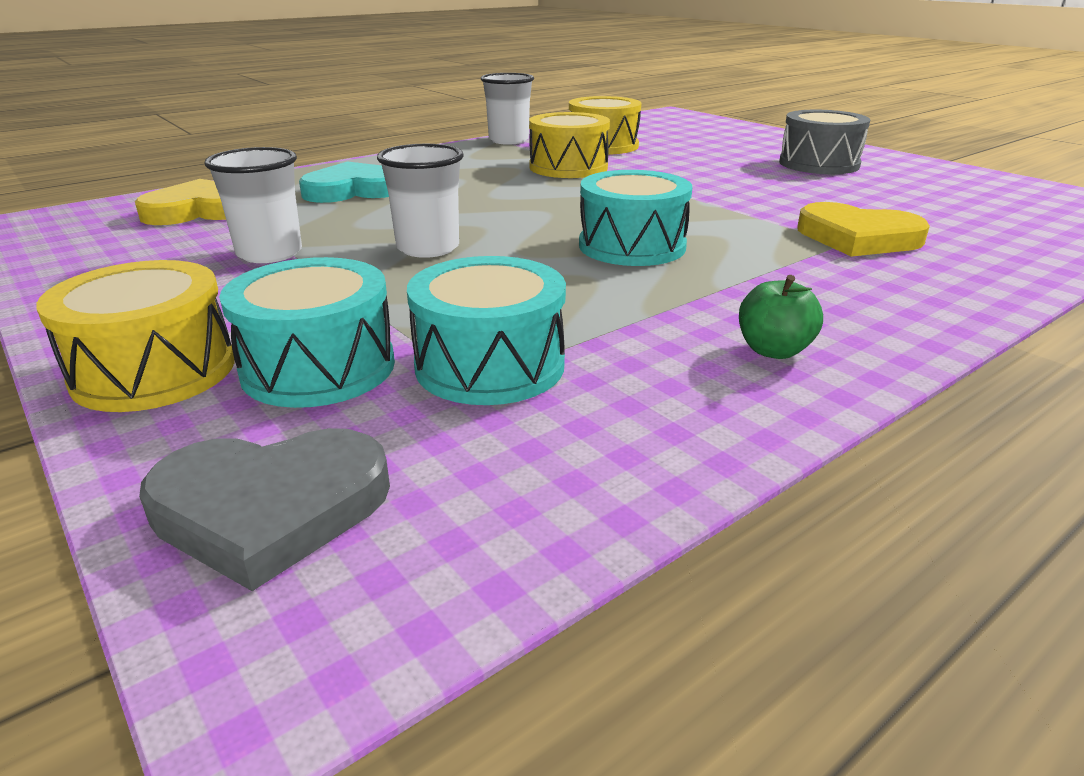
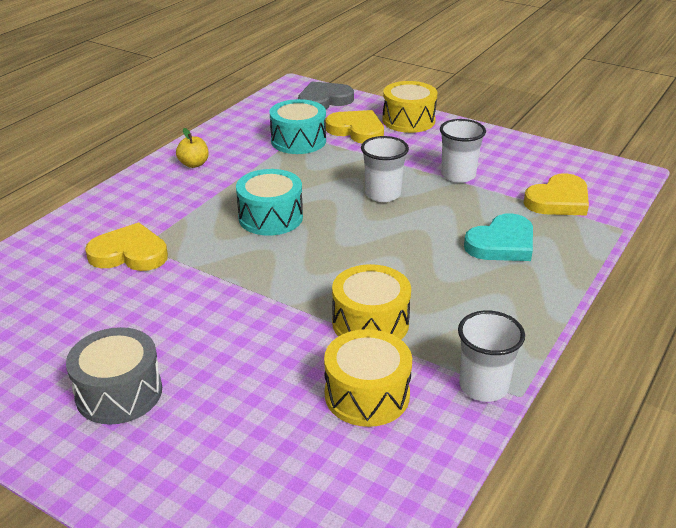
camera: 160 degrees right, 5 degrees up
turquoise drum [219,257,395,408] -> yellow heart [325,110,384,143]
green apple [739,275,823,359] -> yellow apple [176,128,209,168]

